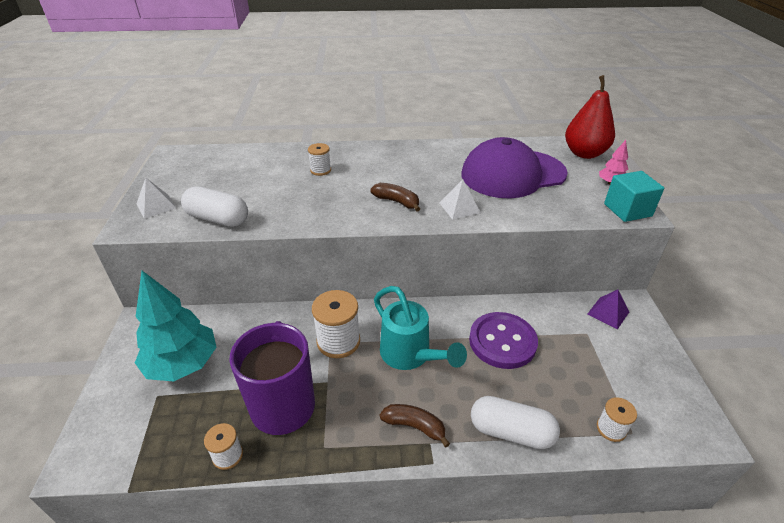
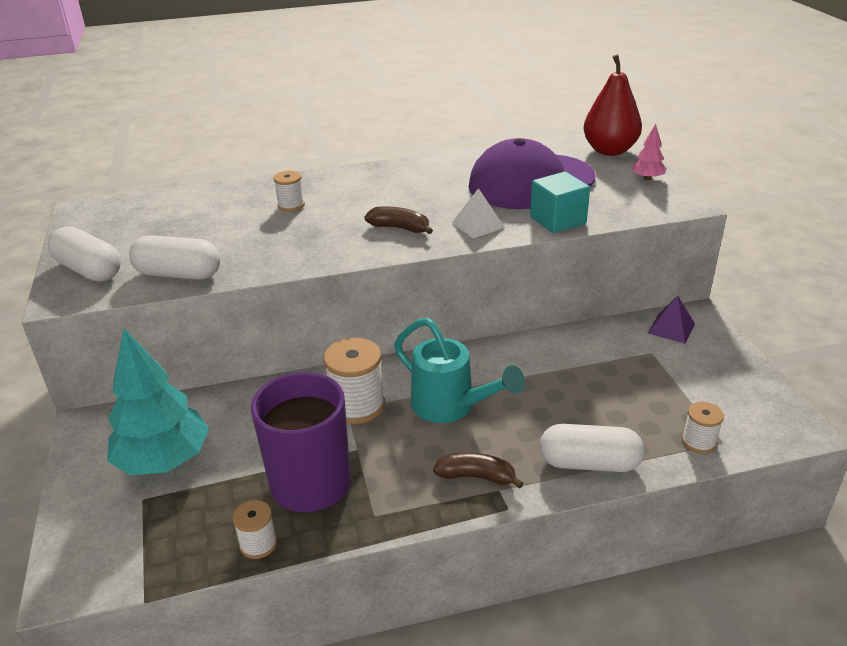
camera: 10 degrees left, 5 degrees down
white pyramid [136,178,176,219] -> white capsule [48,226,121,281]
purple button [469,312,538,369] -> none
turquoise cube [604,171,664,222] -> turquoise cube moved to [530,172,590,233]

